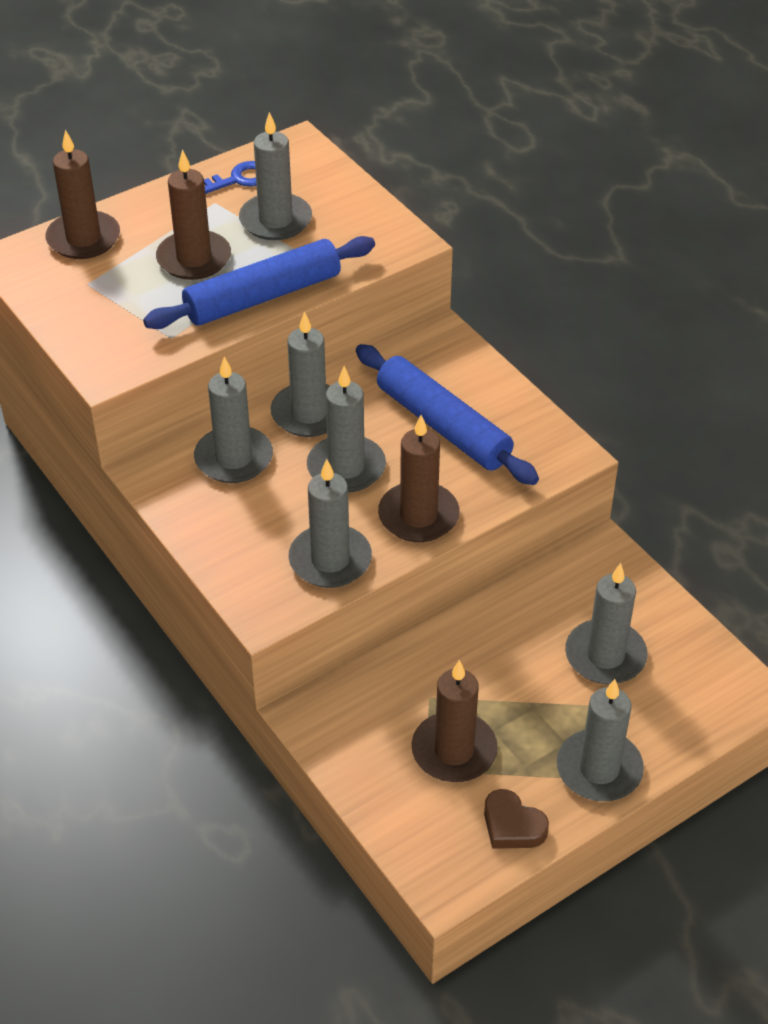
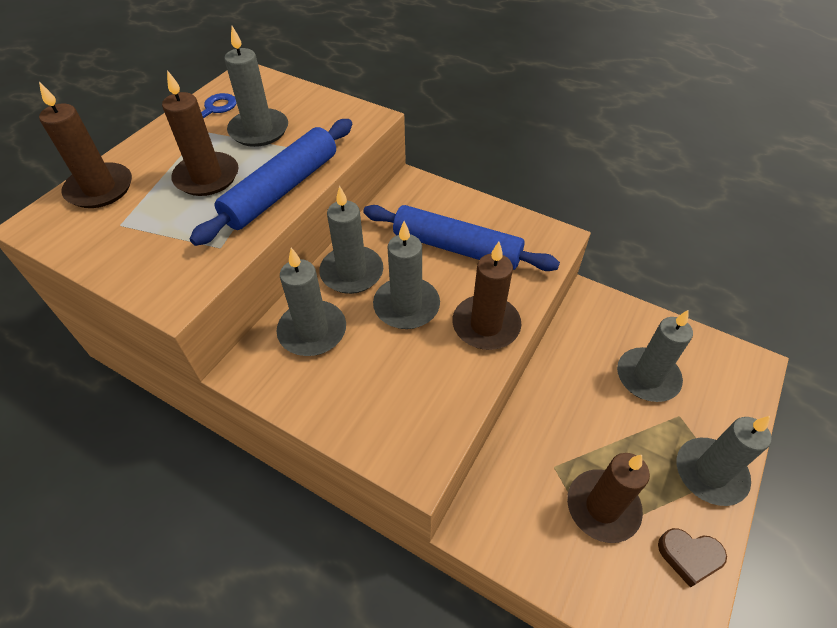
camera: 25 degrees left, 5 degrees up
grey candle [289,459,372,588] -> none

